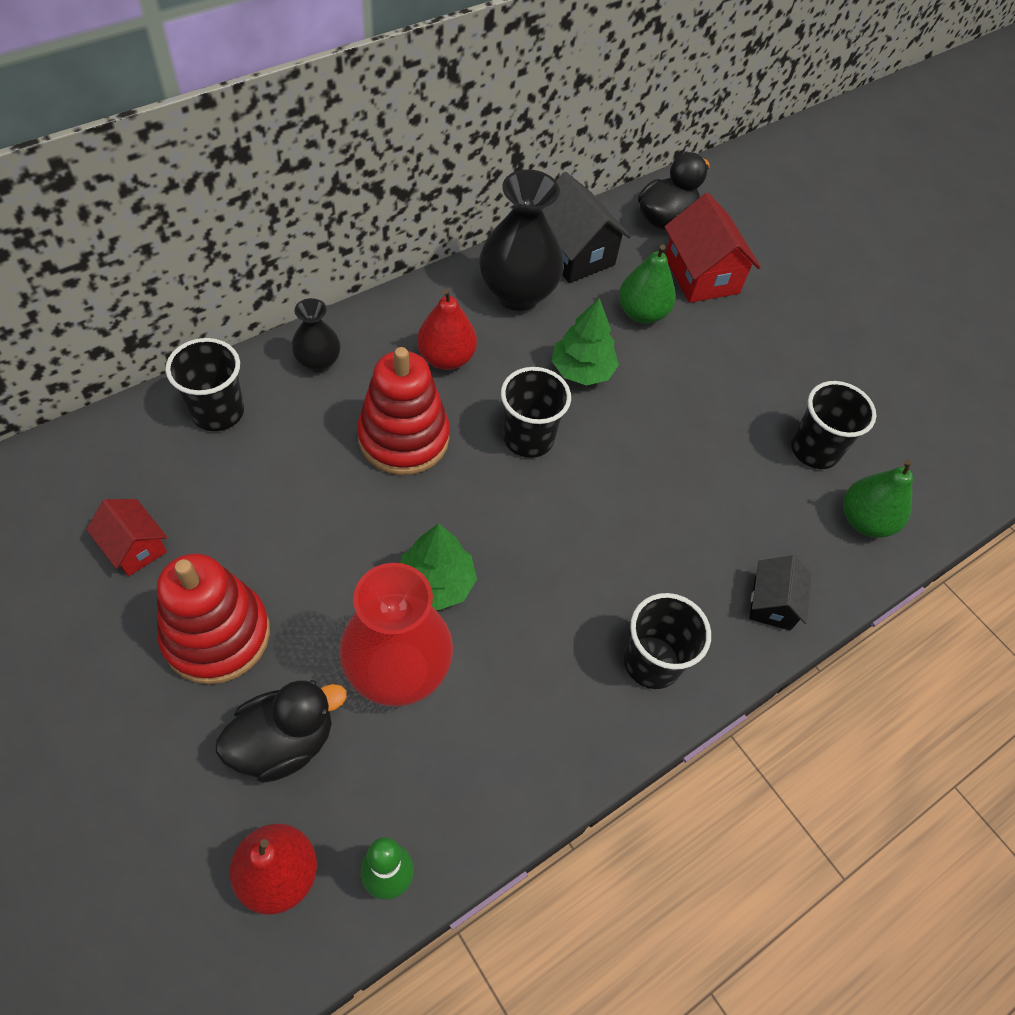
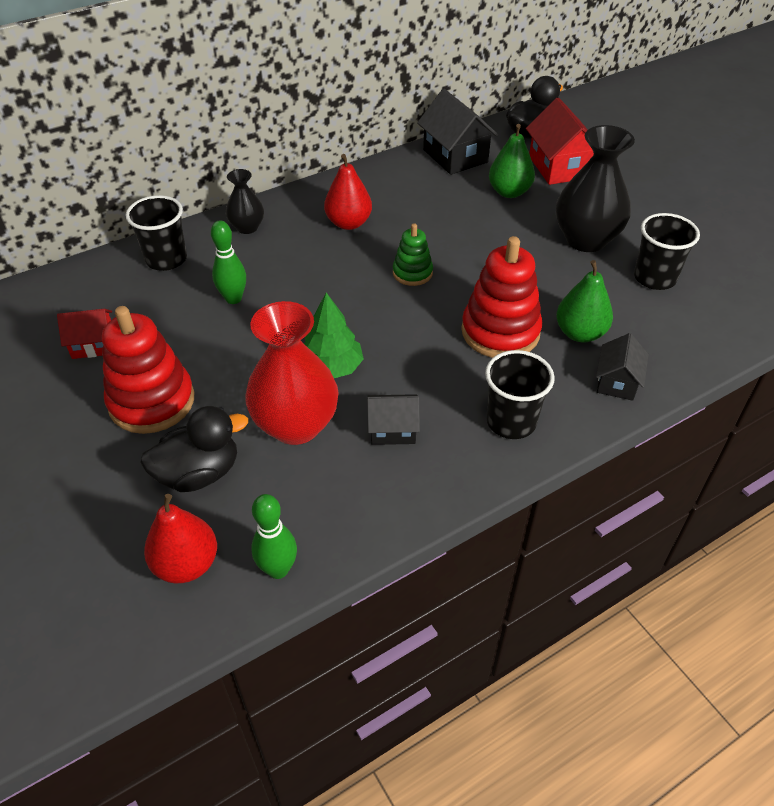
camera: 10 degrees right, 10 degrees down
red house [86,499,167,576] -> red house turned 60 degrees counterclockwise [57,309,112,359]
red stacking toy [357,347,450,475] -> red stacking toy moved to [461,236,542,358]
black vase [479,169,564,311] -> black vase moved to [556,125,635,252]
black cup [501,367,571,458] -> green stacking toy [393,223,433,286]
green tree [552,298,619,386] -> none
green pear [843,460,913,538] -> green pear moved to [556,260,613,342]
none -> green bowling pin [211,220,246,304]
none -> black house [367,394,420,445]

